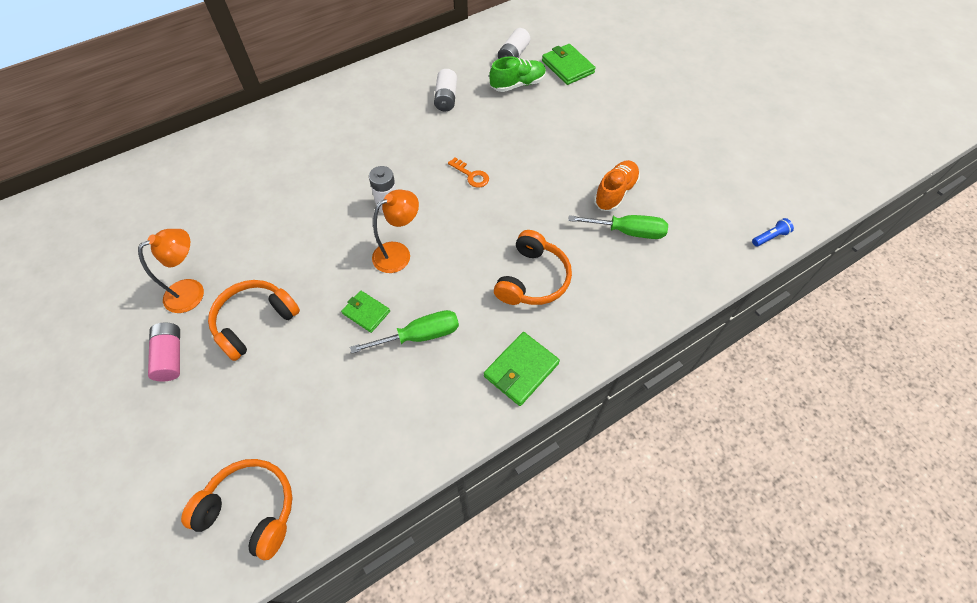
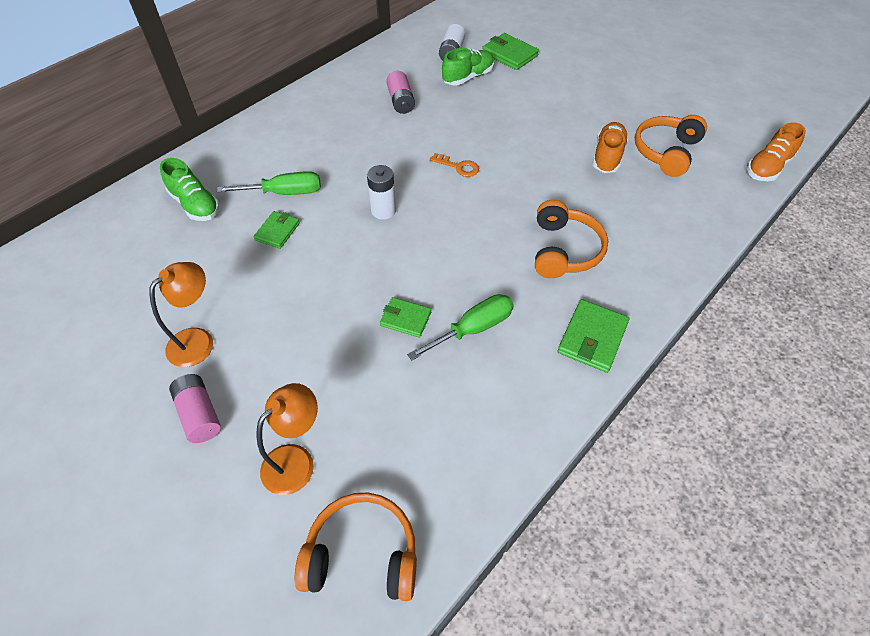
camera: 15 degrees left, 5 degrees down
orange headphones [208,280,300,361] -> orange headphones moved to [635,115,707,177]
orange lamp [372,190,419,273] -> orange lamp moved to [257,383,318,495]
white battery [434,69,457,111] -> pink battery [386,71,415,114]
green screwdriver [568,215,668,239] -> green screwdriver moved to [217,171,321,195]
blue flashlight [752,218,794,246] -> orange shoe [747,122,806,181]
none -> green shoe [160,158,220,221]
none -> green wallet [254,211,300,249]

